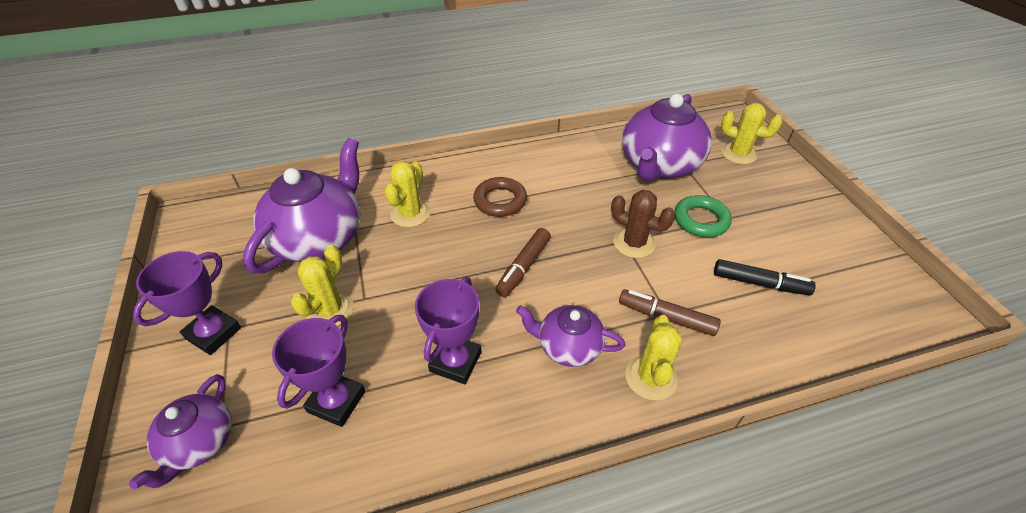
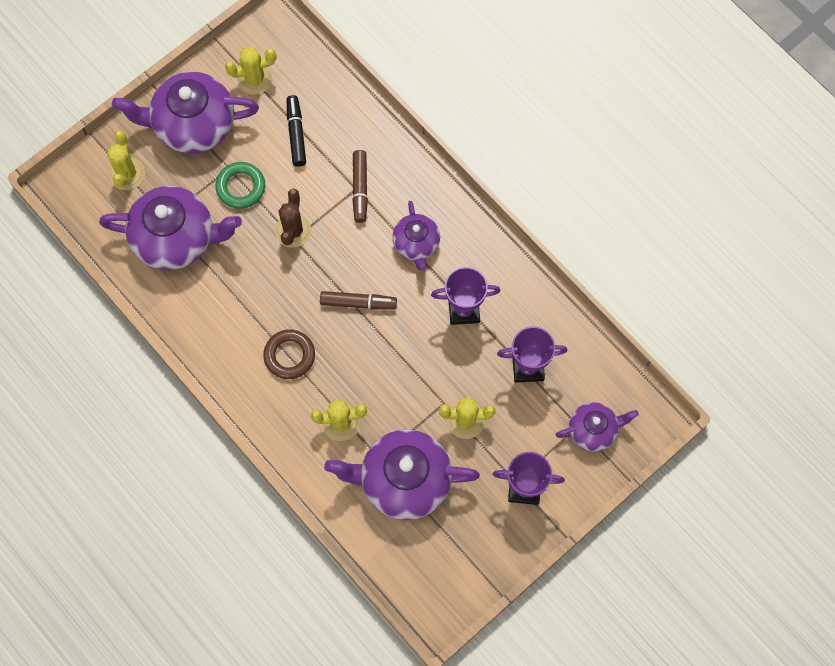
camera: 115 degrees left, 25 degrees up
yellow cactus [625,315,683,401] -> yellow cactus moved to [225,47,276,95]
none -> purple teapot [112,72,259,154]

